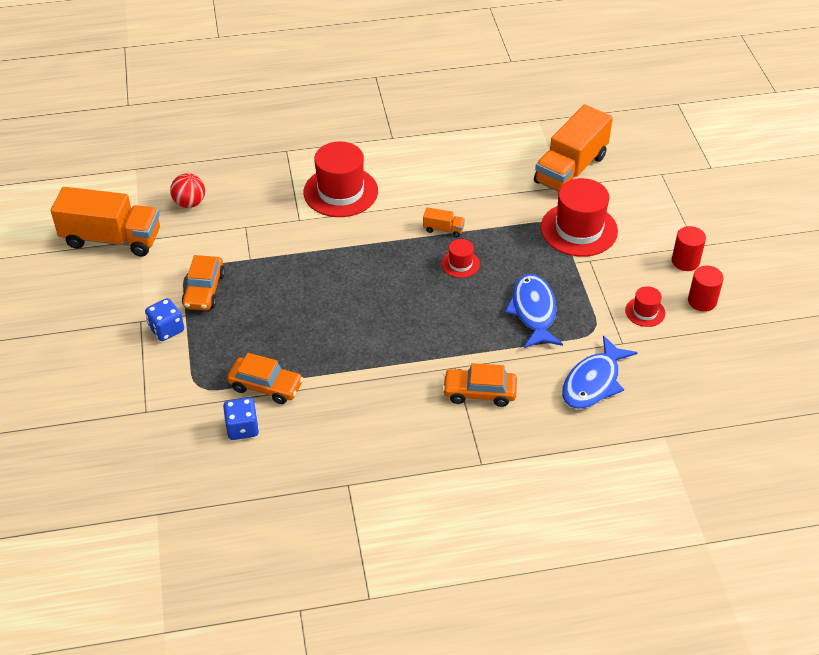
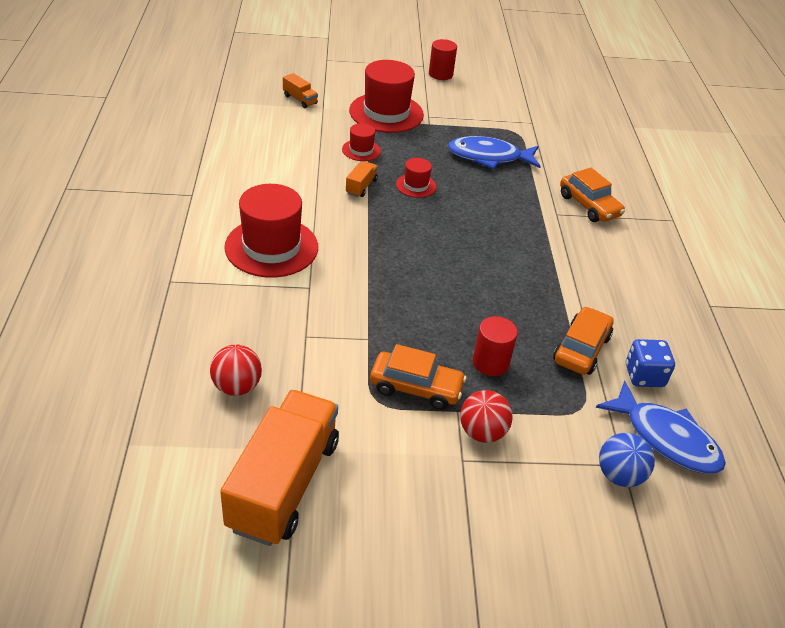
camera: 85 degrees left, 5 degrees down
blue dice [145,298,184,341] -> red ball [460,390,513,443]
orange car [442,363,517,407] -> orange car turned 45 degrees counterclockwise [560,168,625,222]
orange truck [534,104,613,192] -> orange truck [283,73,318,108], size x0.41
blue fish [562,335,638,409] -> blue fish moved to [596,380,726,474]
red hat [625,286,665,327] -> red hat moved to [342,123,381,161]
red cylinder [688,265,724,312] -> red cylinder moved to [473,316,518,376]
none -> blue ball [599,433,655,487]

